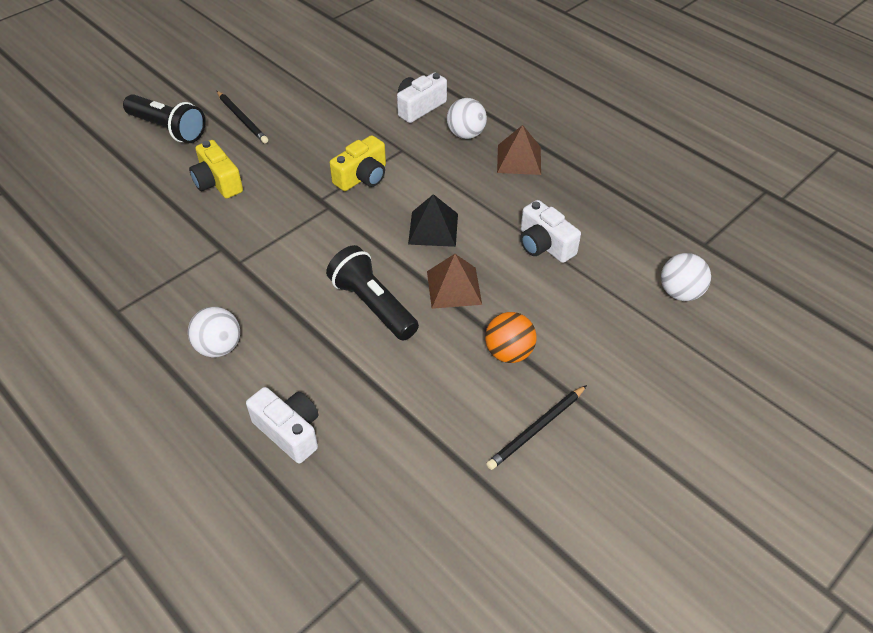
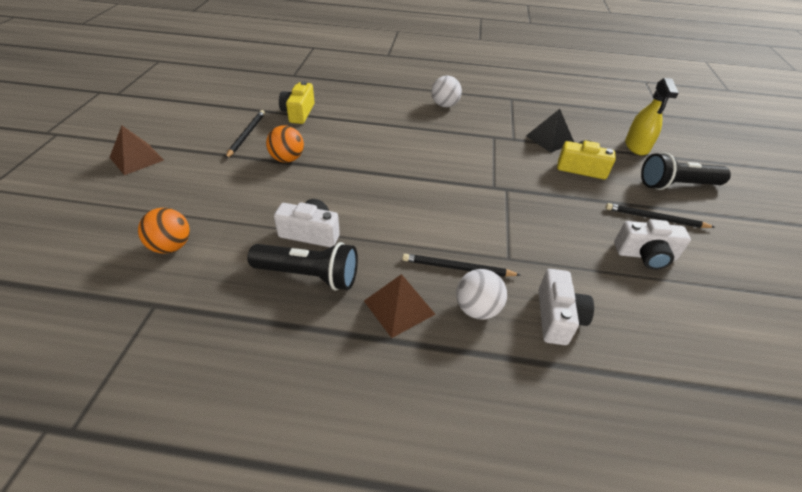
camera: 140 degrees right, 5 degrees down
white camera [246,387,318,464] -> white camera moved to [614,219,691,270]
black flashlight [326,245,419,341] -> black flashlight moved to [247,242,358,290]
yellow camera [330,135,386,191] -> yellow camera moved to [279,81,315,124]
black pyramid [408,194,458,247] -> black pyramid moved to [526,109,574,153]
brown pyramid [427,254,482,309] -> brown pyramid moved to [109,126,164,175]
white ball [661,253,711,301] -> orange ball [138,208,190,254]
none -> black pencil [402,254,520,277]
none -> yellow spray bottle [625,78,679,155]

